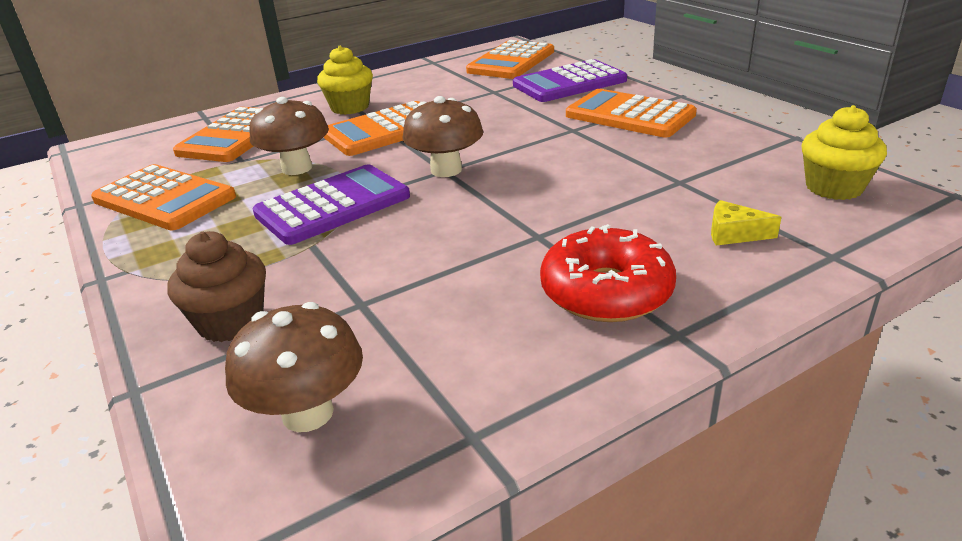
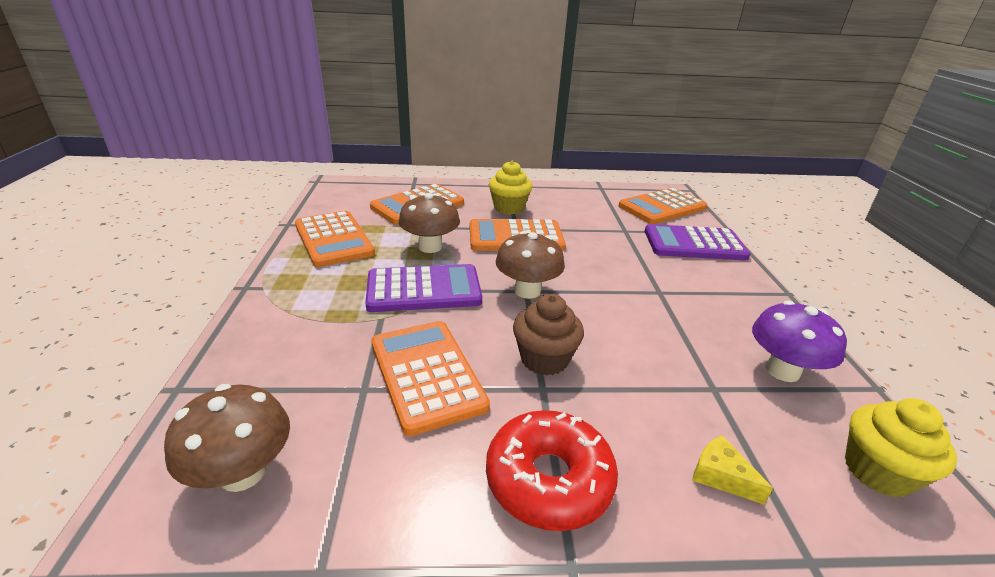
camera: 25 degrees right, 0 degrees up
brown cupcake [167,231,266,342] -> brown cupcake moved to [513,294,584,376]
orange calculator [566,89,697,138] -> orange calculator moved to [371,321,490,436]
none -> purple mushroom [752,301,847,382]

